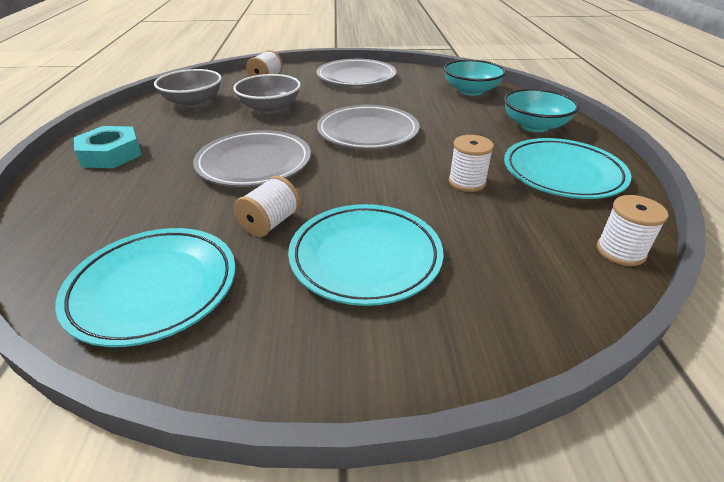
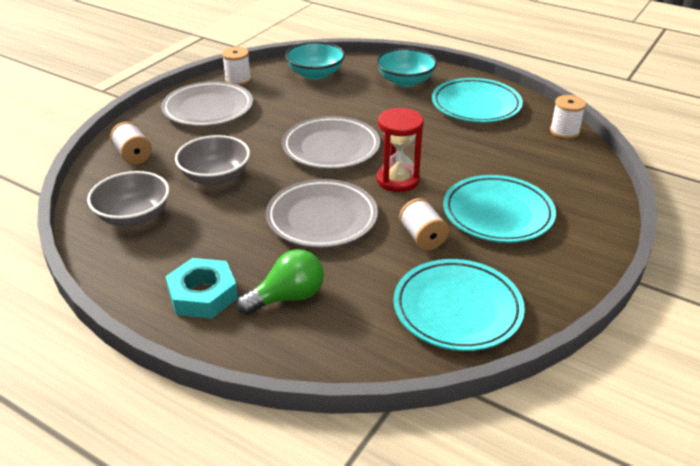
camera: 55 degrees left, 0 degrees up
white spool [449,135,494,192] -> white spool moved to [222,47,251,86]
none -> green light bulb [237,249,324,315]
none -> red hourglass [376,108,424,192]

